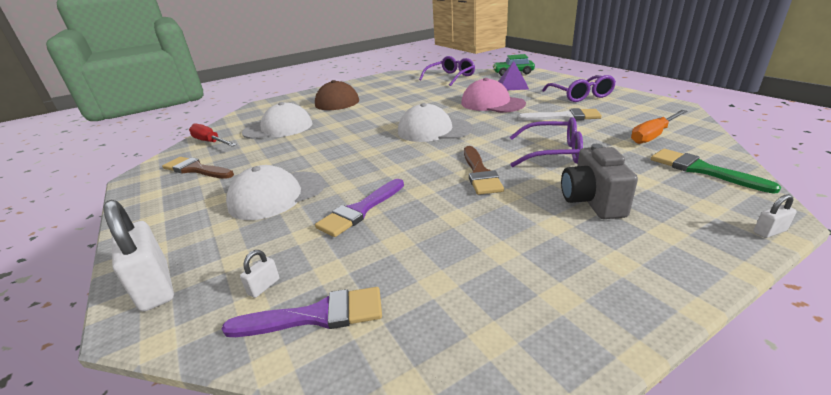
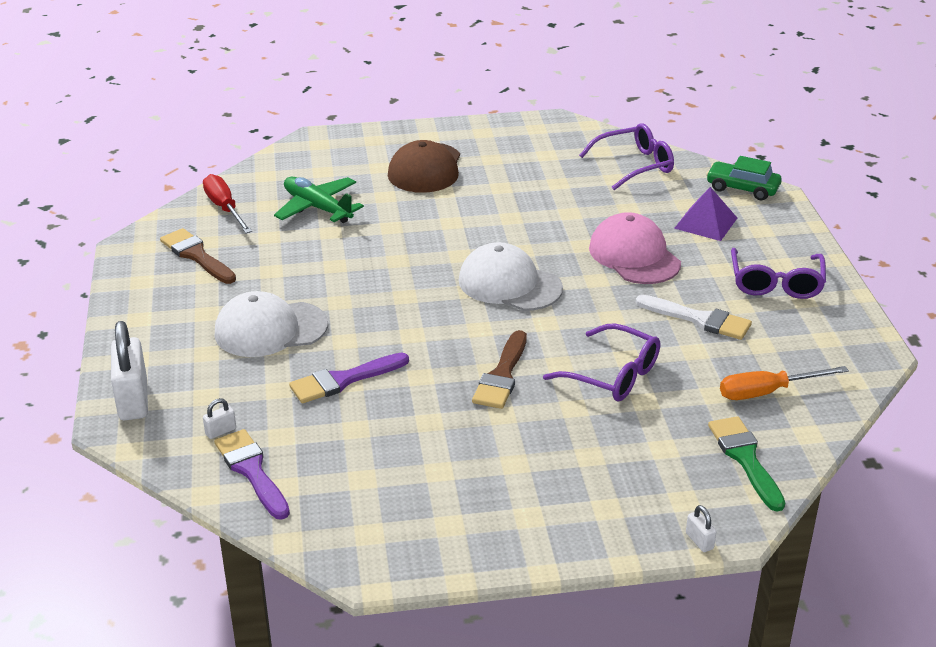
camera: 20 degrees right, 5 degrees up
purple brush [222,287,382,337] -> purple brush turned 135 degrees counterclockwise [214,429,290,520]
white cap [242,102,312,139] -> green plane [274,177,364,223]
grey camera [561,144,638,219] -> none
white padlock [753,194,797,238] -> white padlock turned 60 degrees clockwise [686,505,717,552]

